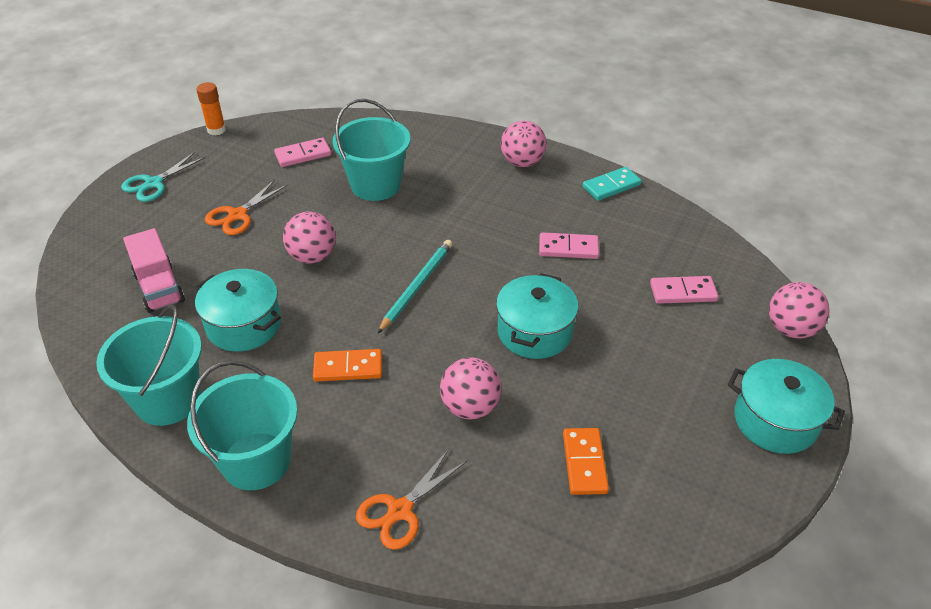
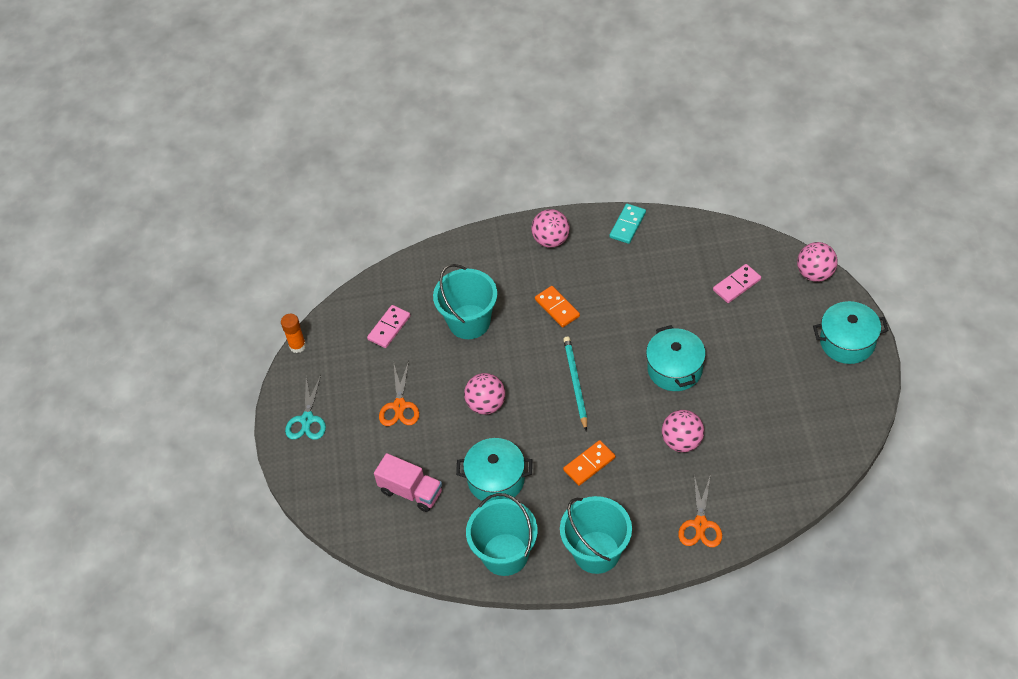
camera: 30 degrees left, 10 degrees up
pink domino [539,232,599,259] -> none
orange domino [563,428,609,495] -> orange domino moved to [535,286,580,328]

